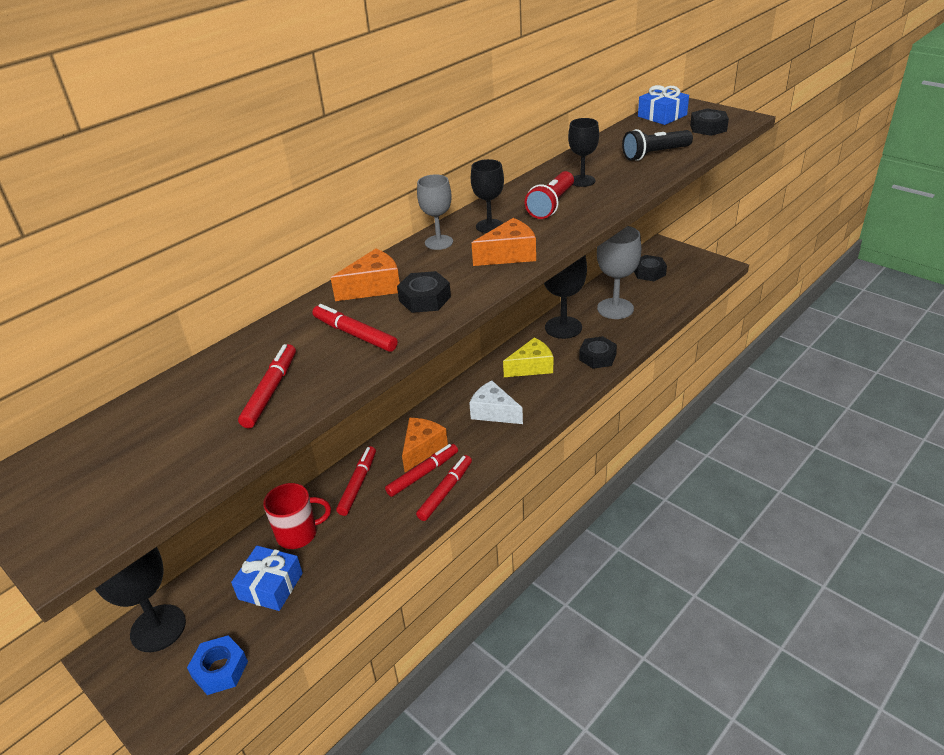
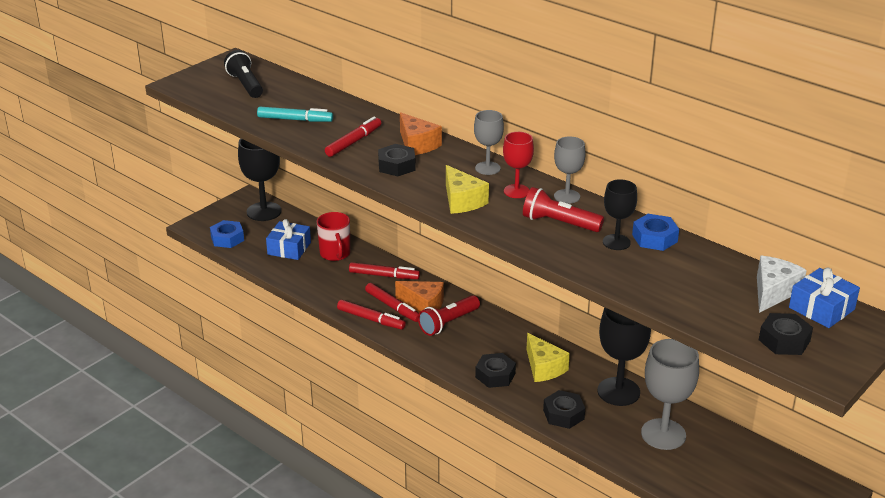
camera: 85 degrees right, 5 degrees down
red marker [238,344,296,428] -> turquoise marker [257,107,333,122]
white cheese [469,380,523,424] -> white cheese moved to [757,256,807,313]
black goblet [471,159,504,233] -> red goblet [503,132,534,198]
orange cheese [472,218,536,266] -> yellow cheese [446,165,489,214]
black flashlight [622,129,693,161] -> black flashlight moved to [224,50,263,98]
black nut [634,255,667,281] -> black nut moved to [475,353,516,388]
none -> red flashlight [418,295,480,336]
none -> grey goblet [554,136,586,204]
none -> blue nut [632,214,679,251]

